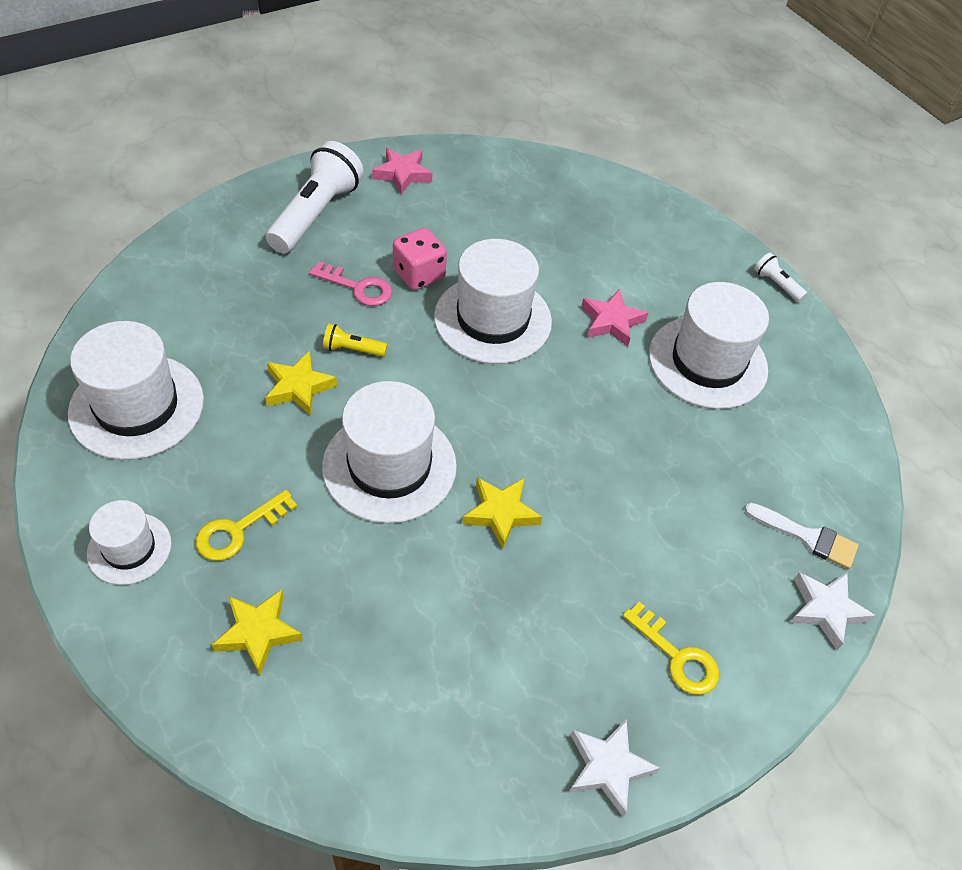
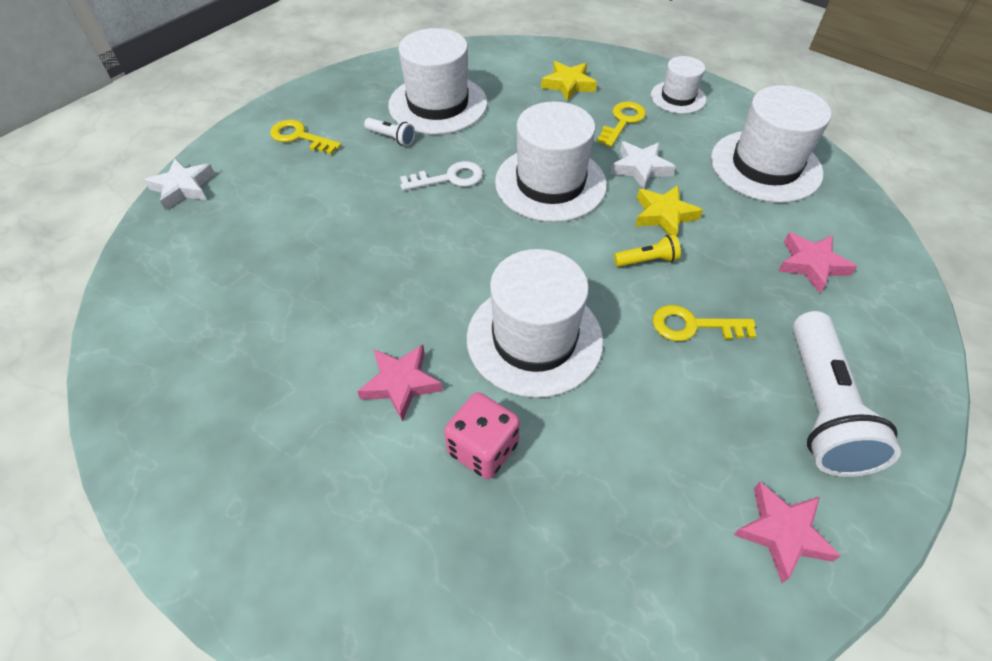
camera: 165 degrees right, 0 degrees up
pink key [309,261,392,306] -> yellow key [653,305,756,341]
pink dice [393,228,447,290] -> pink dice moved to [444,392,520,479]
yellow star [463,478,542,549] -> white key [400,161,483,191]
white star [569,719,660,817] -> white star moved to [611,141,676,189]
white hat [649,282,769,409] -> white hat moved to [388,28,487,135]
white brush [744,503,859,569] -> none
white flashlight [754,253,807,302] -> white flashlight moved to [364,118,415,146]
none -> pink star [778,232,857,293]

